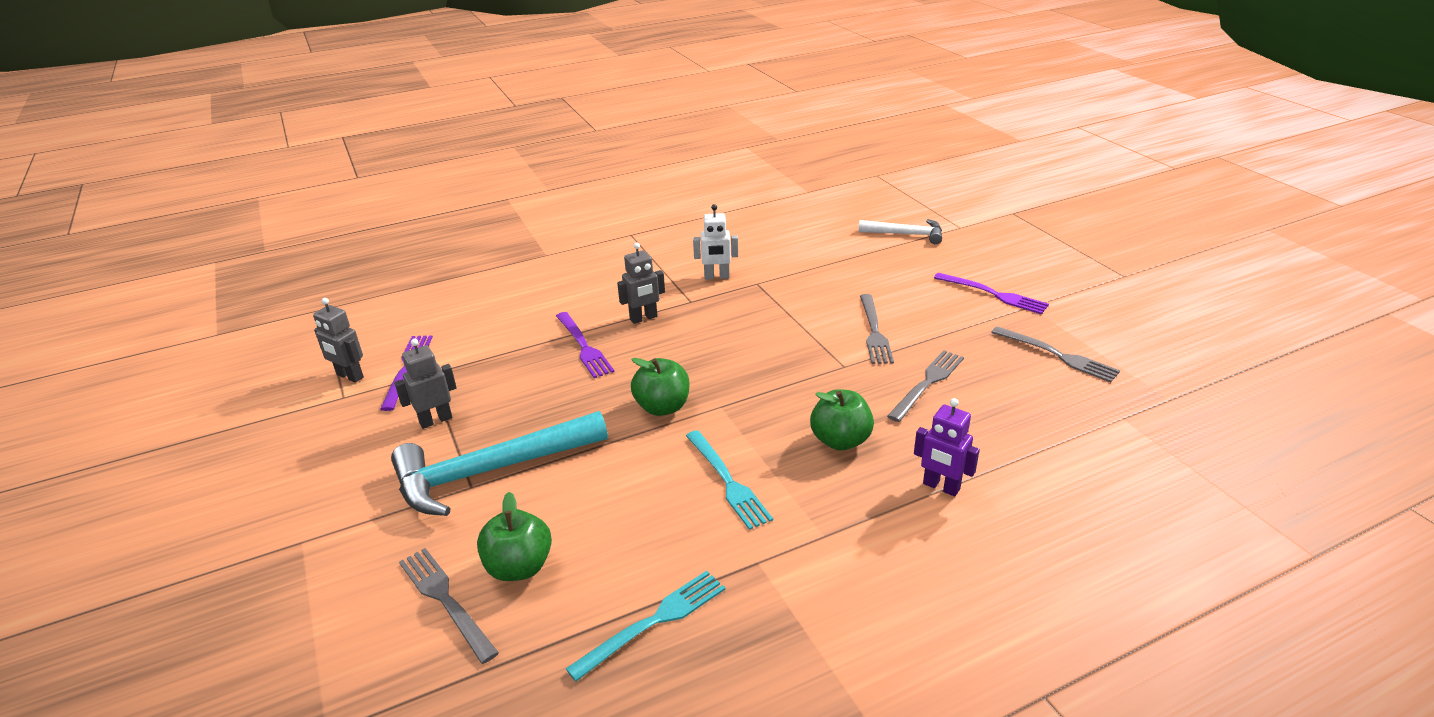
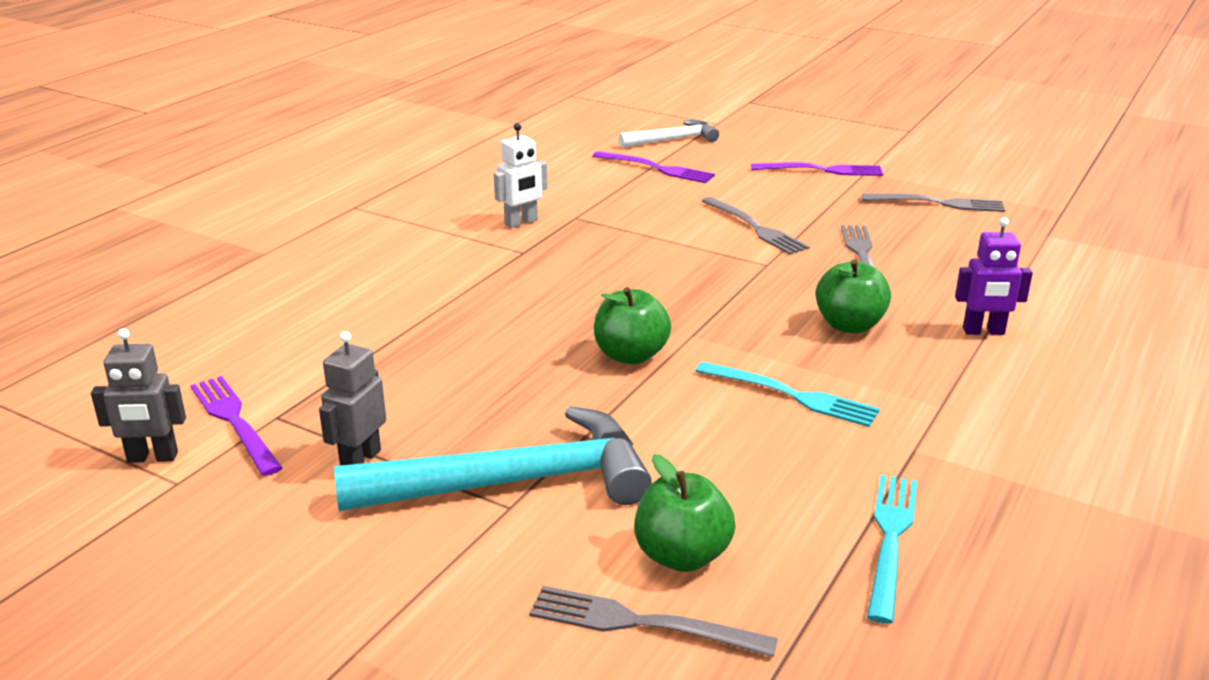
camera: 35 degrees left, 5 degrees down
turquoise hammer [391,411,608,516] -> turquoise hammer turned 135 degrees counterclockwise [334,406,652,511]
purple fork [556,312,614,378] -> purple fork moved to [592,151,715,183]
grey robot [617,243,665,324] -> none

